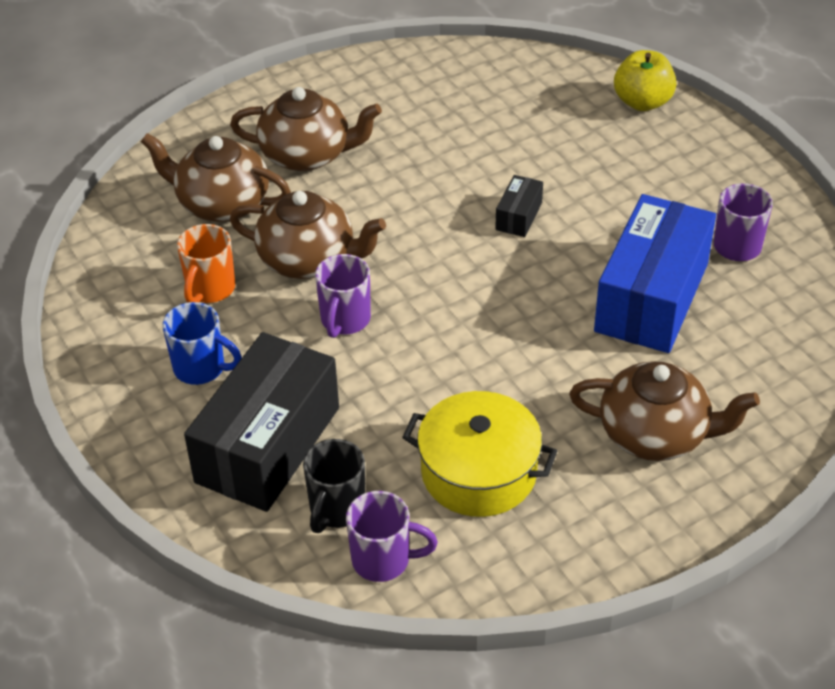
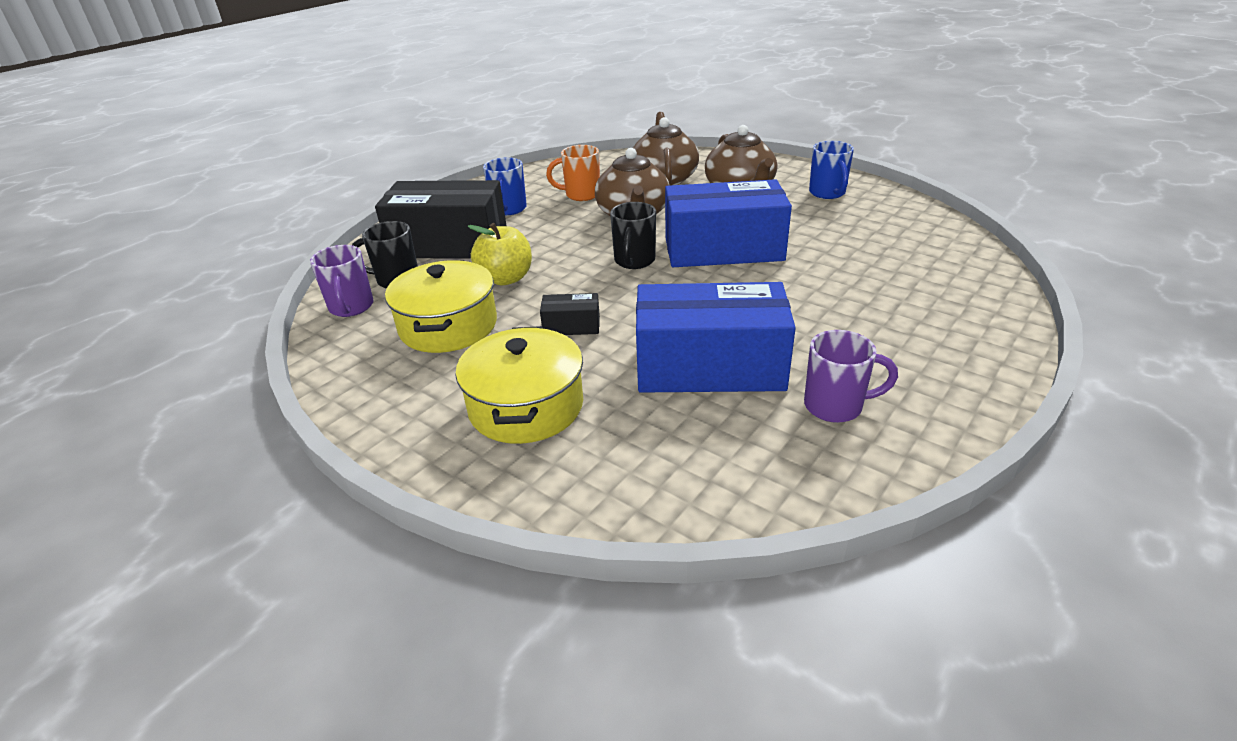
camera: 70 degrees right, 10 degrees down
purple mug [315,254,371,338] -> none
black box [495,175,543,237] -> black box moved to [540,293,600,335]
brown teapot [569,361,760,461] -> yellow pot [455,326,583,444]
yellow apple [614,50,676,111] -> yellow apple moved to [468,223,532,285]
none -> black mug [610,202,656,269]
none -> blue box [665,179,792,267]
none -> blue mug [809,141,854,199]

